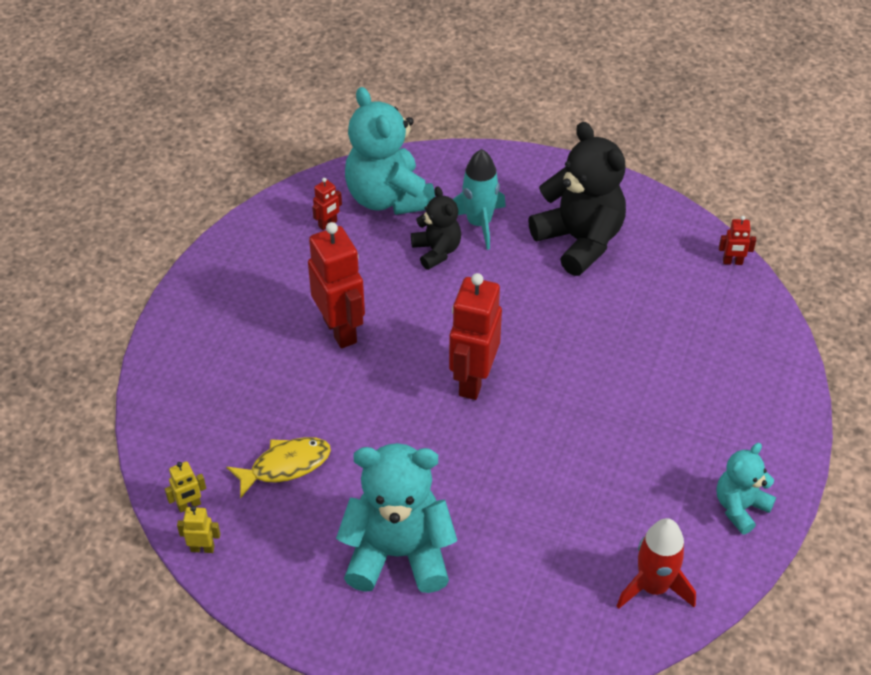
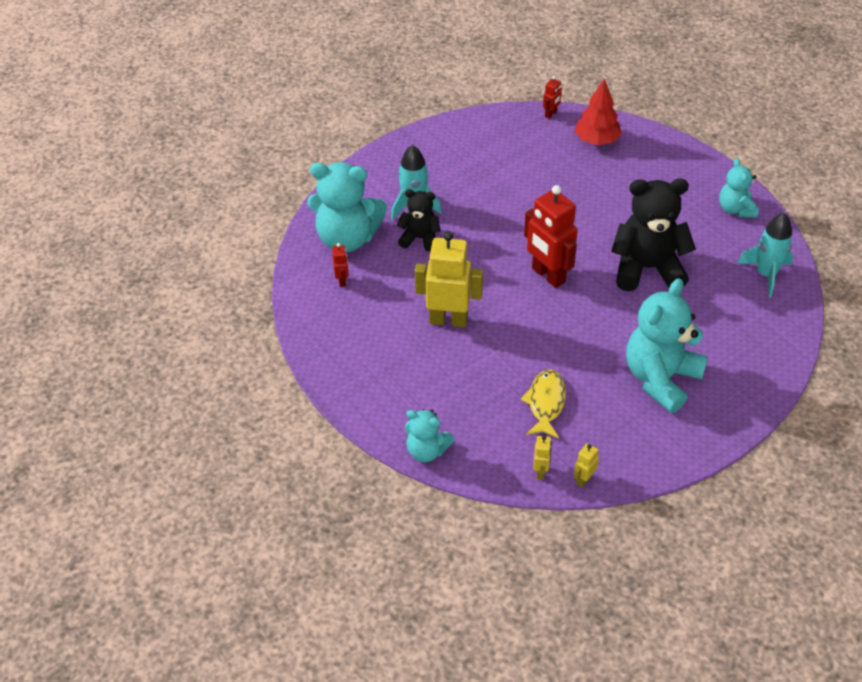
camera: 55 degrees left, 0 degrees up
red robot [308,222,365,349] -> yellow robot [415,231,483,327]
black teddy bear [528,122,626,276] -> black teddy bear moved to [611,178,696,291]
red rocket [617,518,696,609] -> turquoise rocket [738,213,793,297]
none -> turquoise teddy bear [405,409,454,462]
none -> red tree [575,79,622,145]

